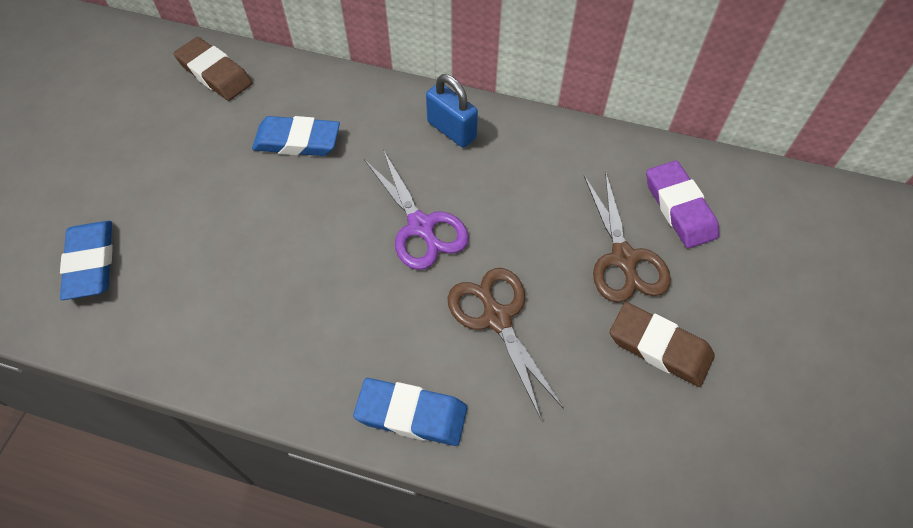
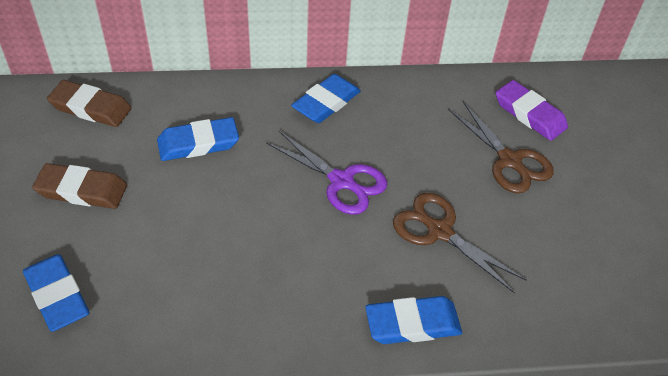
camera: 25 degrees left, 10 degrees down
blue padlock [426,74,478,148] -> blue eraser [291,74,361,123]
brown eraser [609,302,715,387] -> brown eraser moved to [32,163,127,209]

